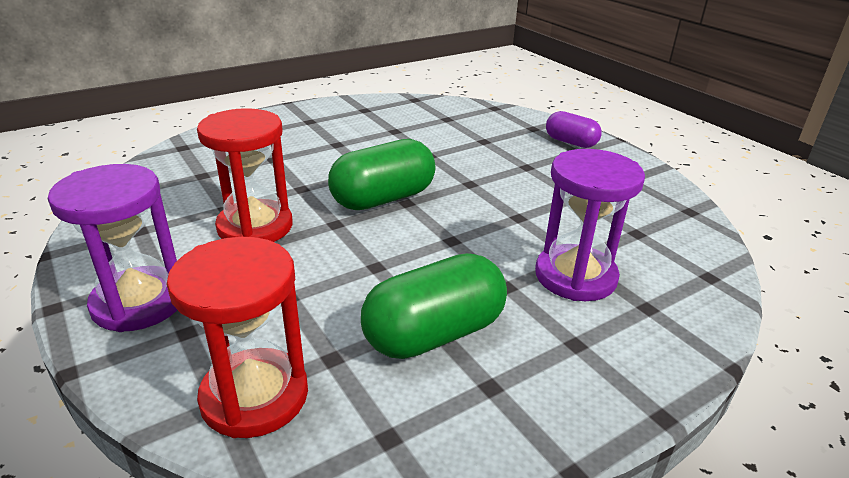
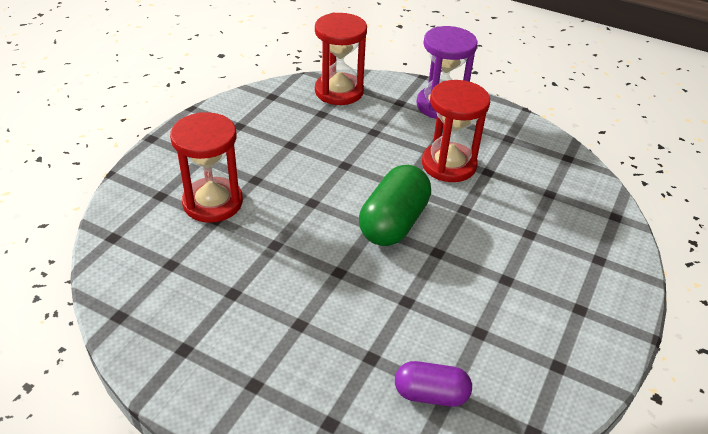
camera: 150 degrees right, 10 degrees up
green capsule [361,253,507,359] -> none
purple hourglass [535,149,645,301] -> red hourglass [170,112,243,223]
purple capsule [546,111,602,148] -> purple capsule moved to [395,361,472,407]

